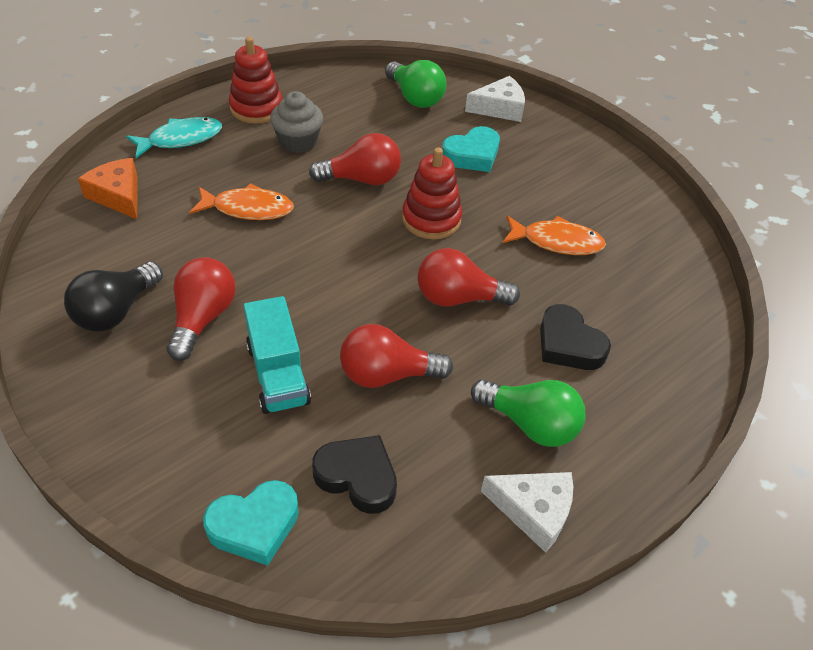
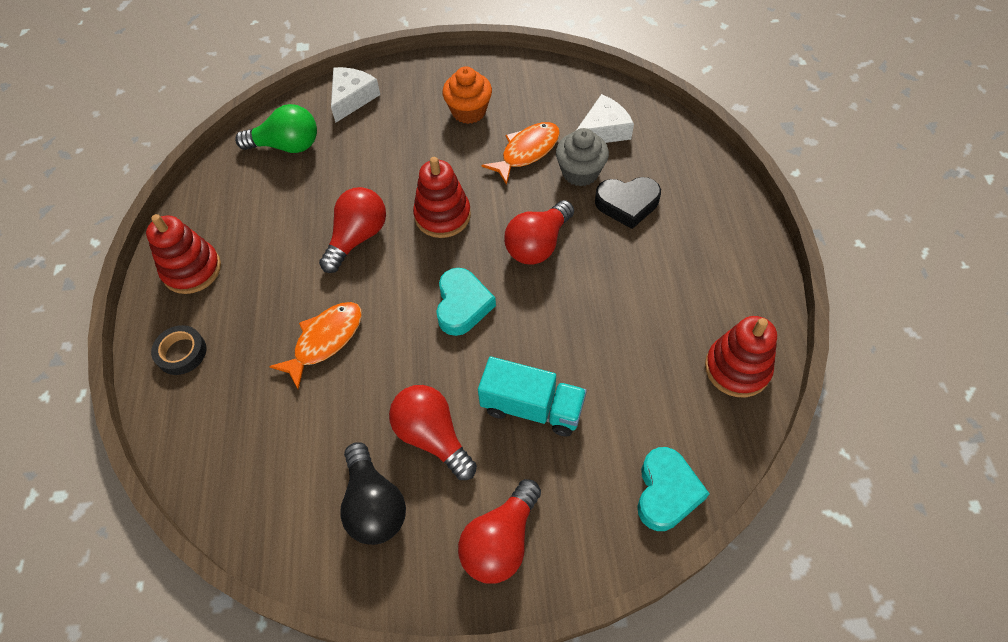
camera: 50 degrees left, 10 degrees up
orange cheese [78,158,138,219] -> none
turquoise fish [126,117,222,158] -> black tape [151,325,207,375]
grey cupcake [270,91,323,153] -> grey cupcake moved to [556,128,609,186]
black heart [312,435,397,514] -> none
red light bulb [340,324,453,388] -> red light bulb moved to [458,479,541,584]
turquoise heart [442,126,500,172] -> turquoise heart moved to [436,268,496,336]
green light bulb [471,379,586,447] -> none
white cheese [481,472,573,553] -> white cheese moved to [577,94,634,143]
none -> orange cupcake [443,66,492,124]
none -> red stacking toy [705,316,777,397]

